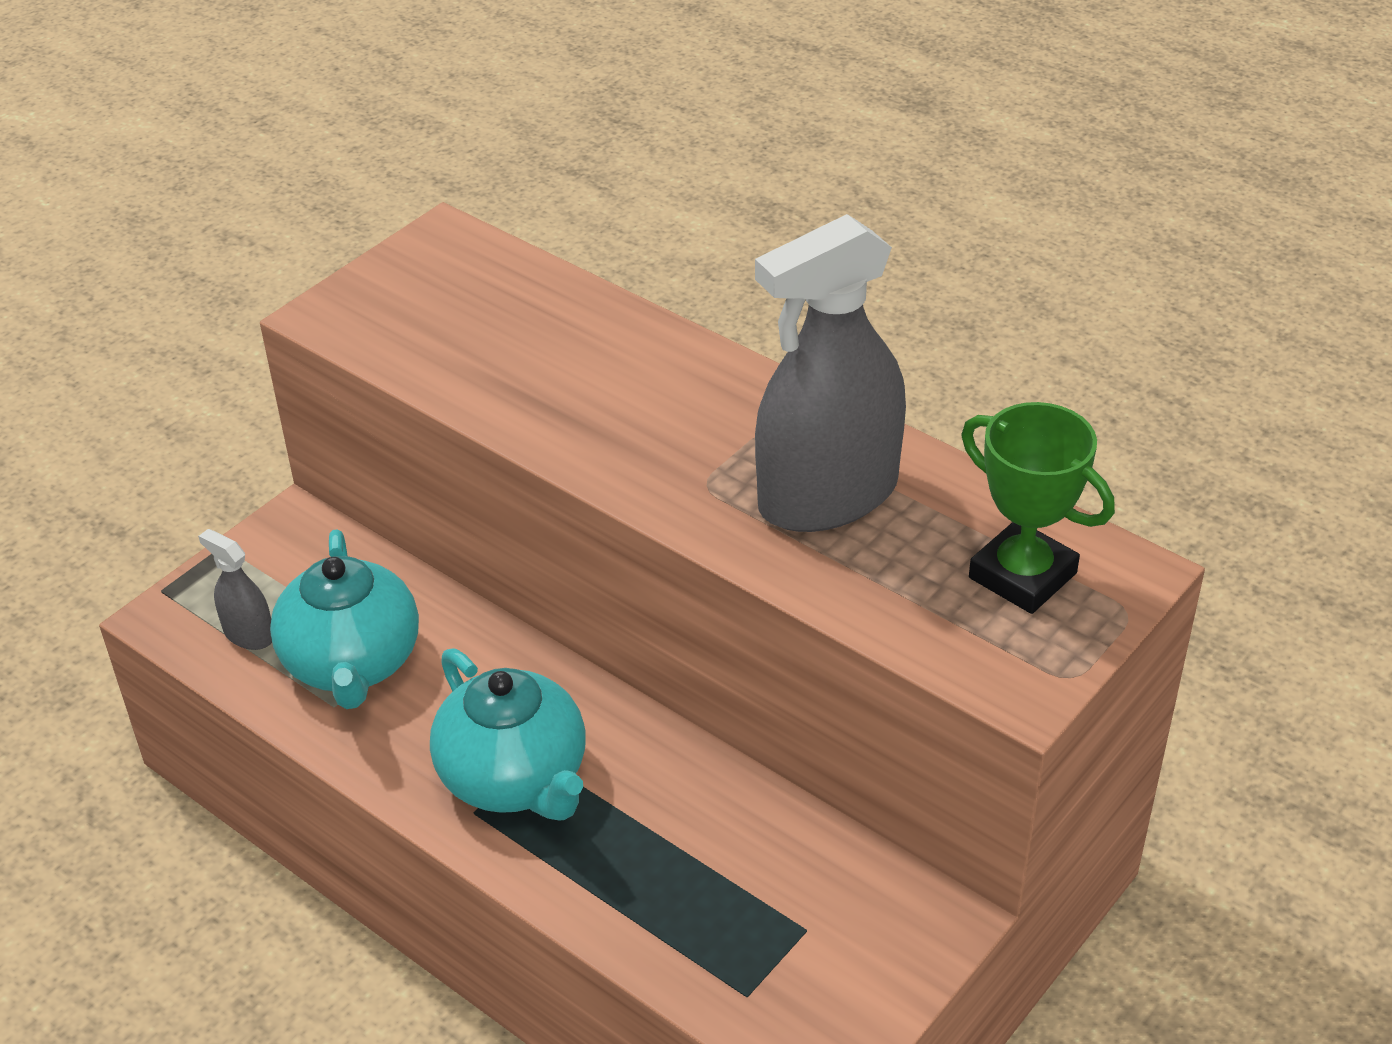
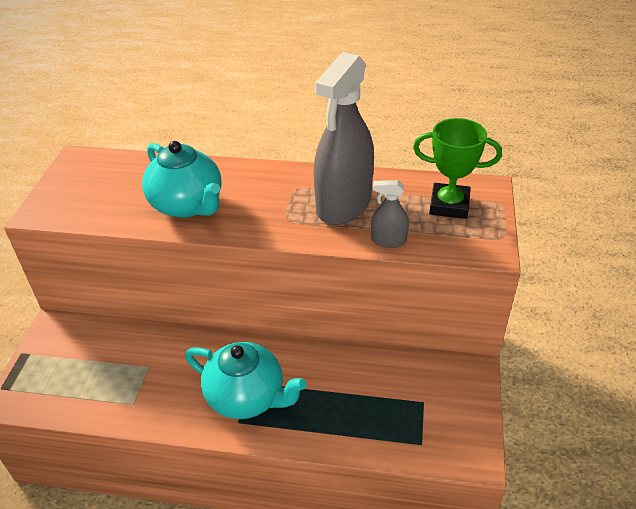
camera: 30 degrees left, 0 degrees up
grey spray bottle [198,529,272,650] -> grey spray bottle moved to [371,180,409,248]
turquoise teapot [270,529,419,709] -> turquoise teapot moved to [142,141,221,218]

